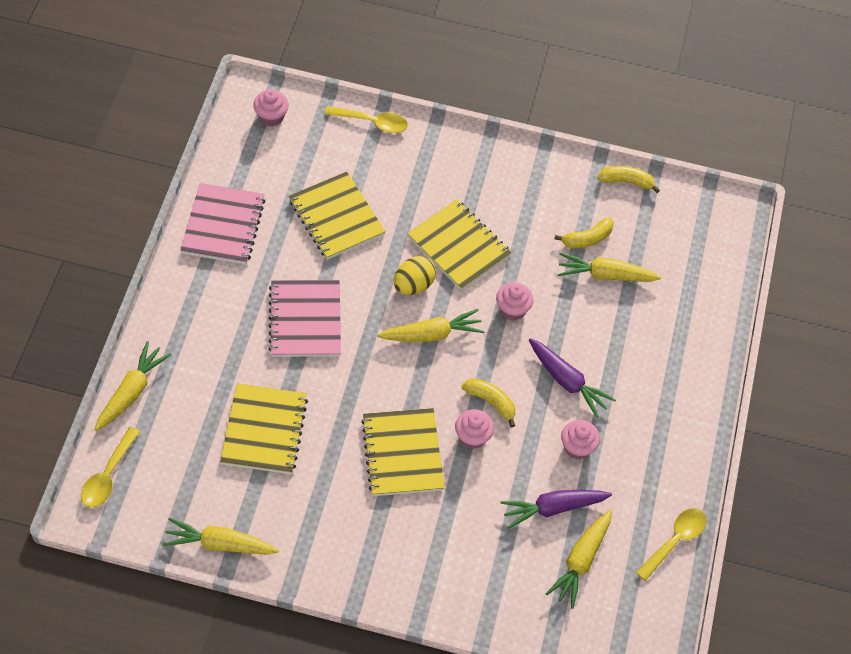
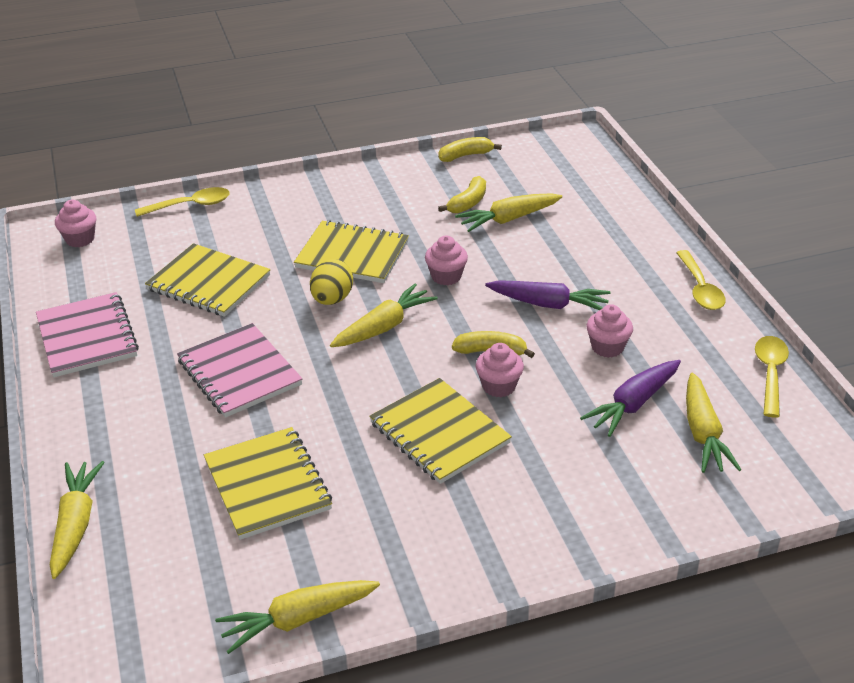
camera: 25 degrees left, 20 degrees down
yellow spoon [81,427,140,507] -> yellow spoon moved to [676,250,726,310]

